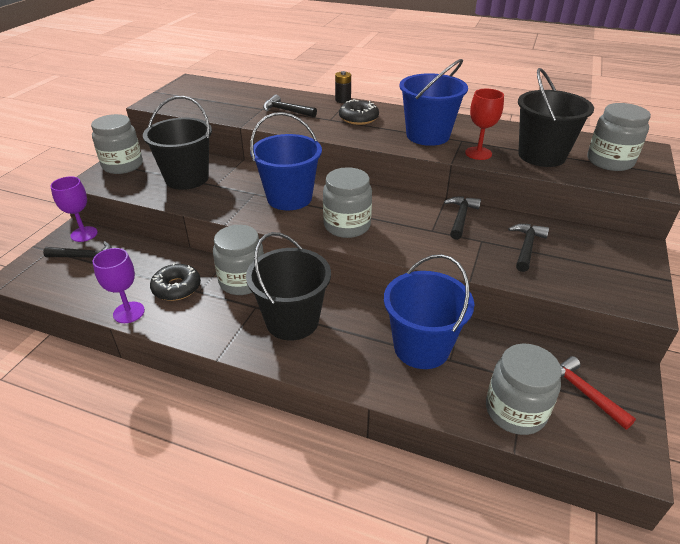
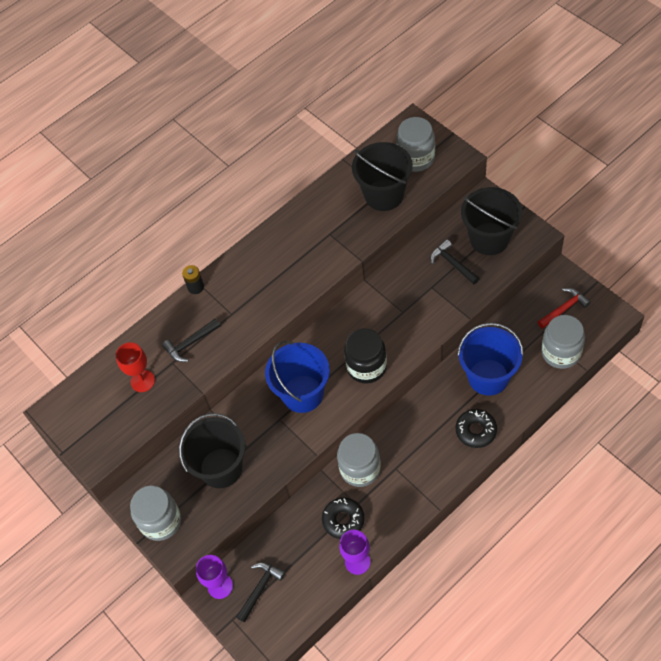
camera: 55 degrees left, 20 degrees up
black bucket [246,232,331,341] -> black bucket moved to [461,187,522,255]
grey jar [323,167,372,238] -> black jar [344,329,387,384]
black donut [339,99,379,125] -> black donut moved to [455,409,497,448]
blue bucket [399,59,468,146] -> none
black hammer [444,196,481,240] -> none
red goblet [465,89,504,160] -> red goblet moved to [116,342,155,392]
red hammer [560,356,636,430] -> red hammer turned 150 degrees clockwise [537,288,591,329]

